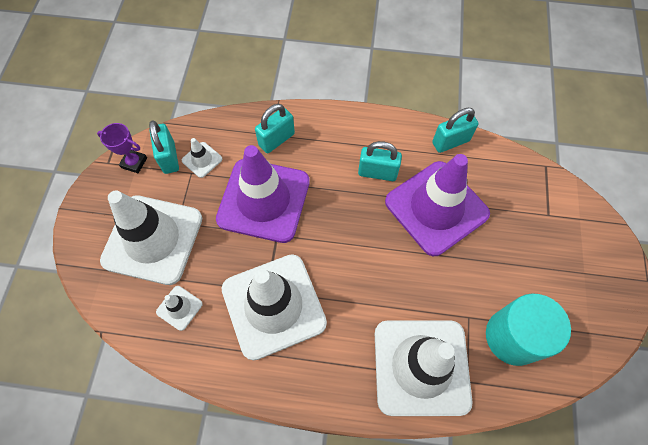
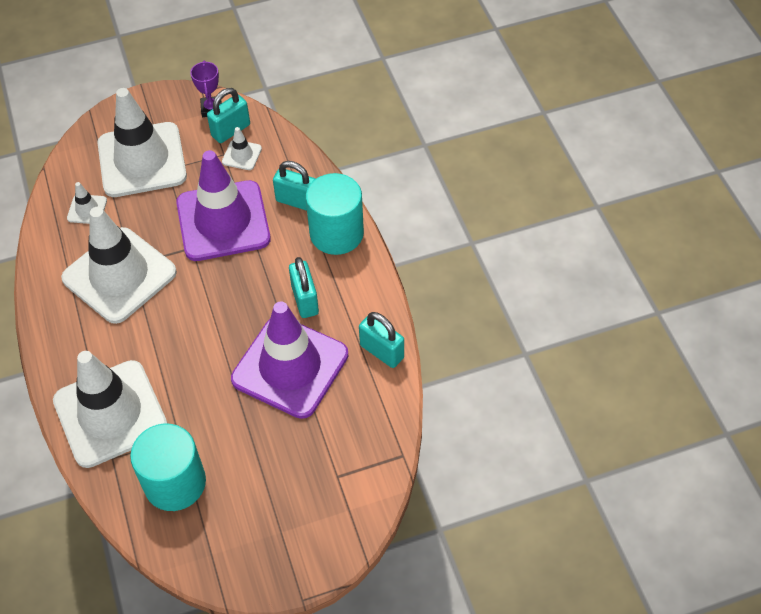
camera: 65 degrees right, 10 degrees down
none -> turquoise cylinder [306,173,364,255]

